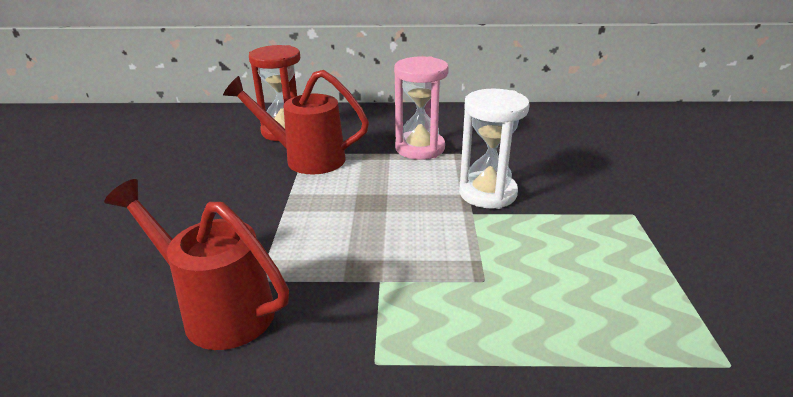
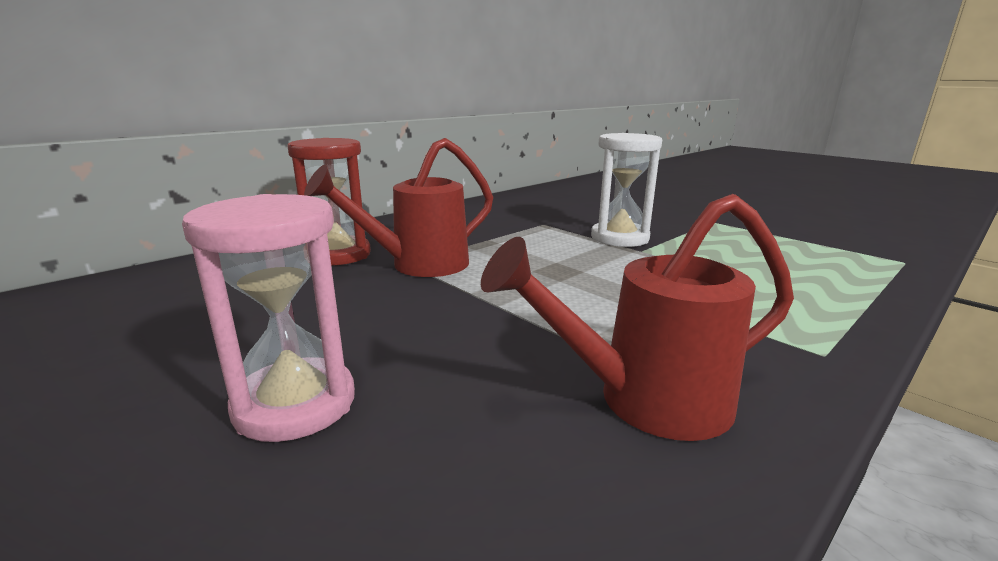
camera: 45 degrees left, 10 degrees down
pink hourglass [394,56,449,160] -> pink hourglass moved to [182,194,355,442]

